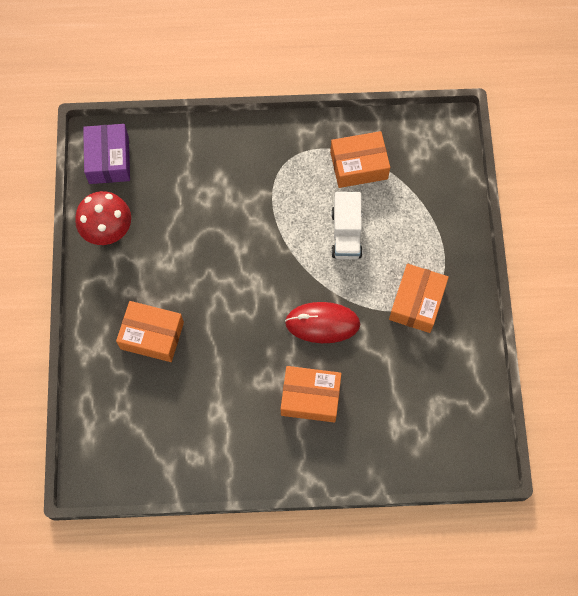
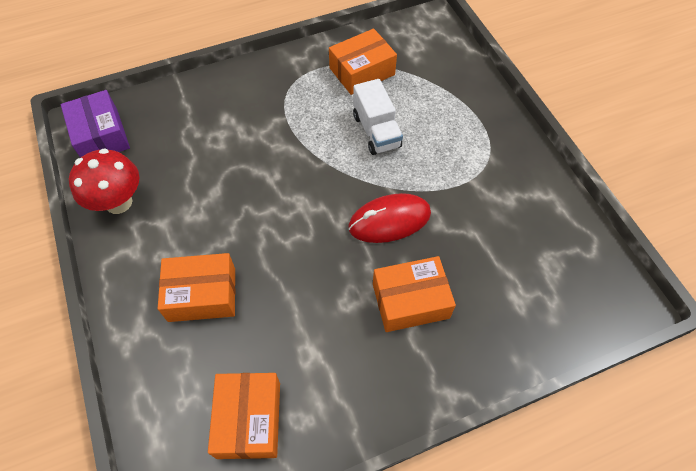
camera: 20 degrees left, 10 degrees down
orange box [389,264,449,333] -> orange box moved to [208,373,280,459]

